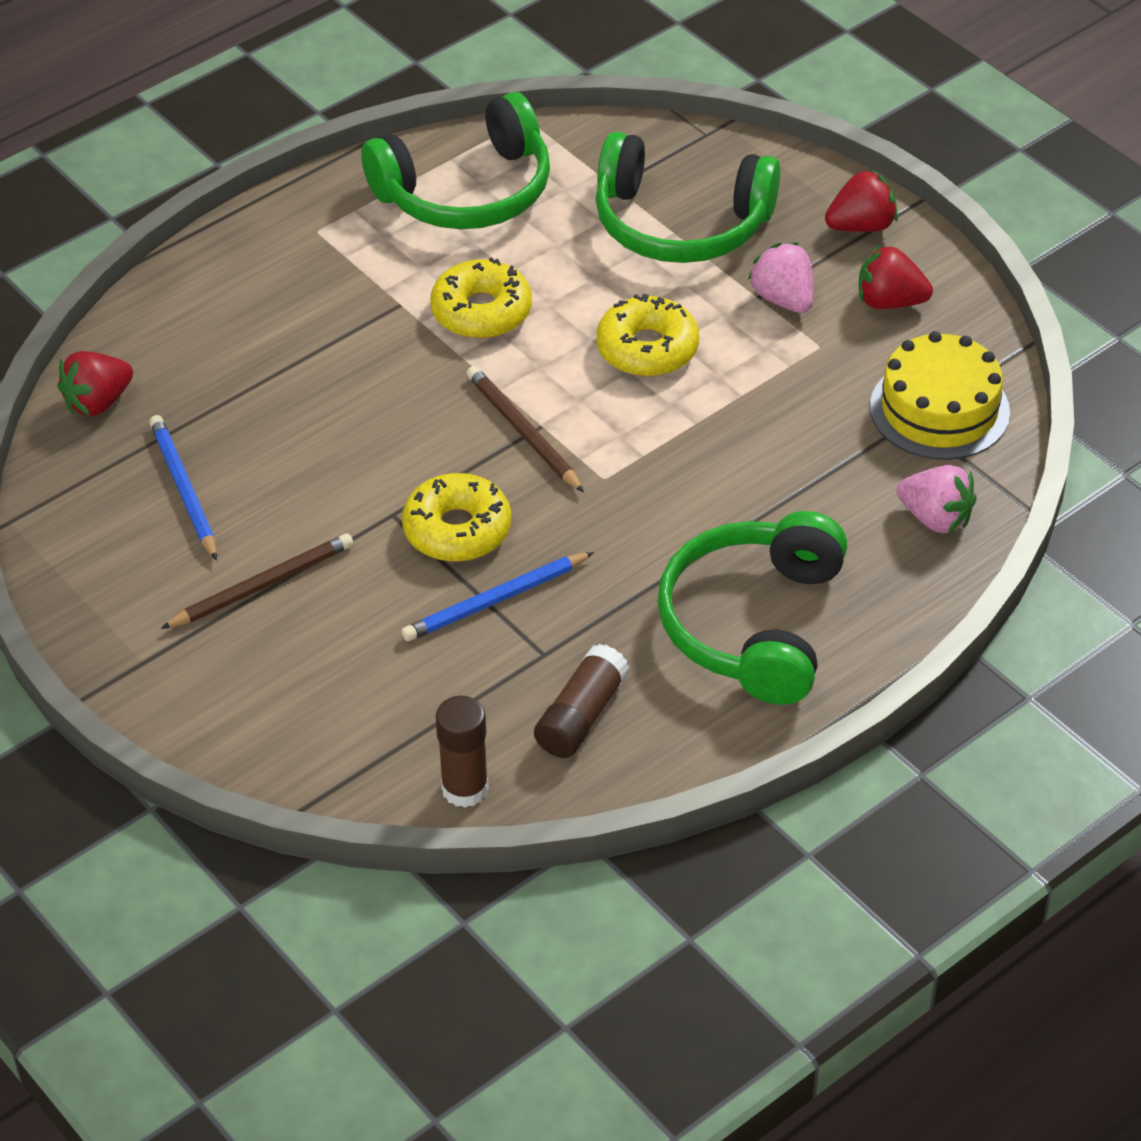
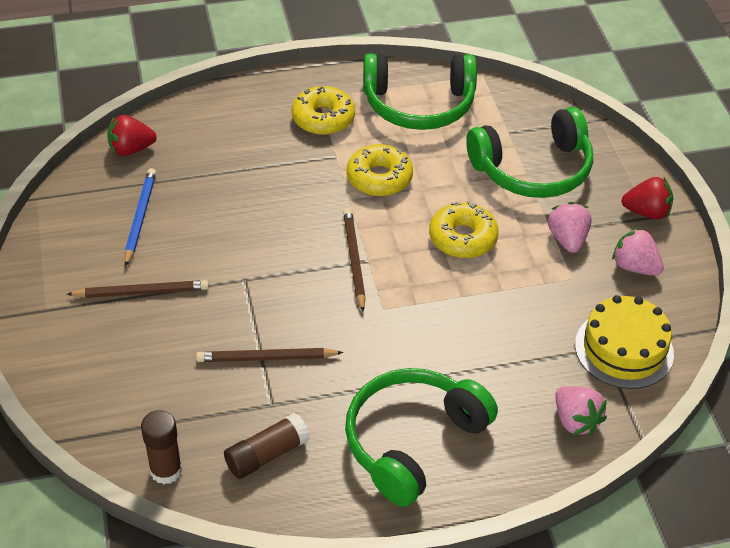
camera: 25 degrees right, 0 degrees up
blue pencil [401,552,594,641] -> brown pencil [196,348,344,362]
yellow donut [402,473,511,562] -> yellow donut moved to [292,86,355,135]
green headphones [595,132,780,263] -> green headphones turned 60 degrees counterclockwise [466,107,593,198]
red strawberry [859,244,933,309] -> pink strawberry [612,227,664,276]

